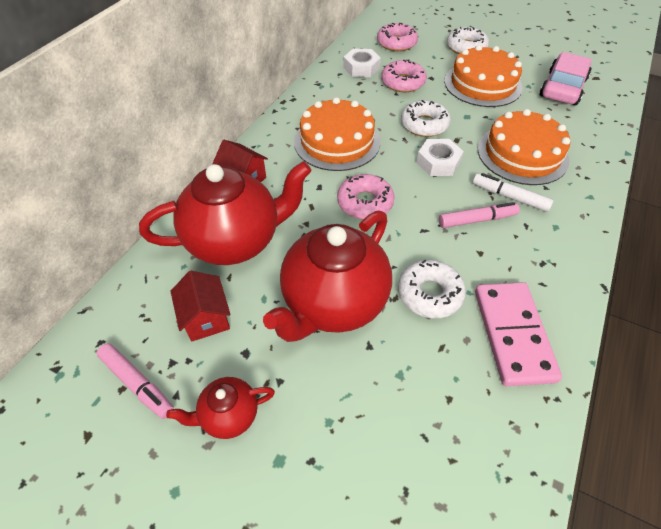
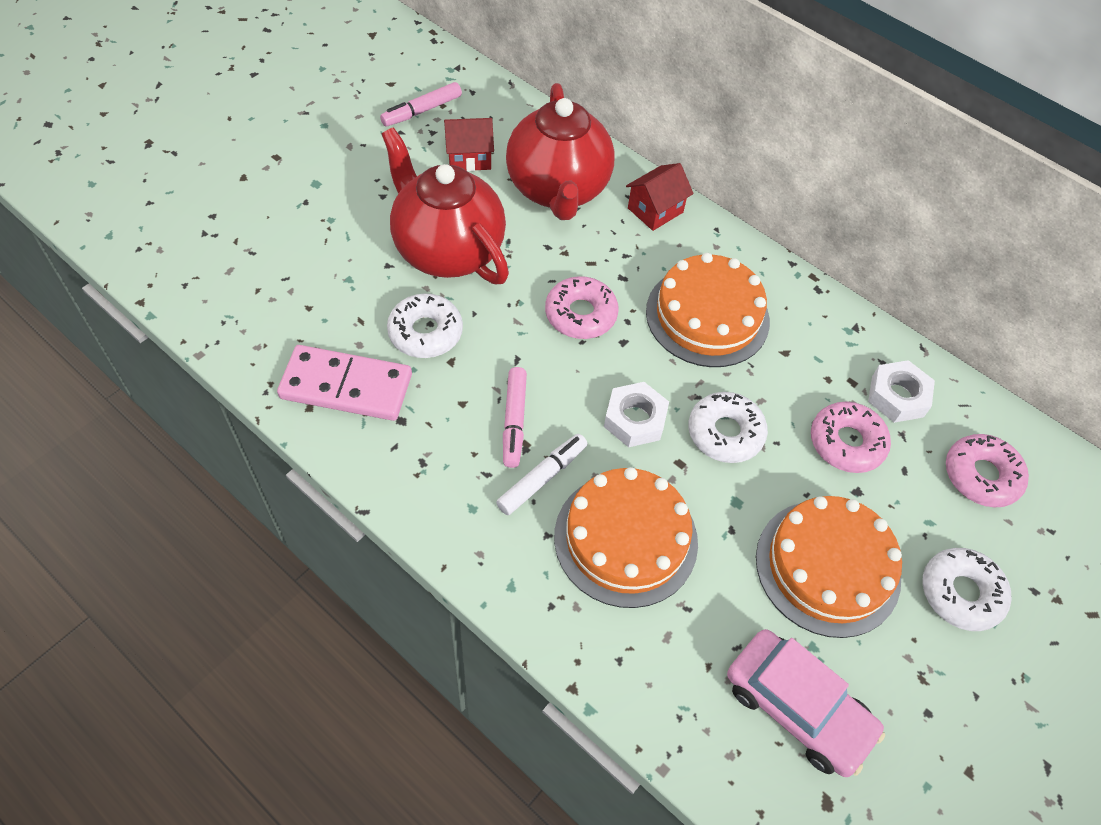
camera: 100 degrees right, 5 degrees up
red teapot [166,377,275,439] -> none

